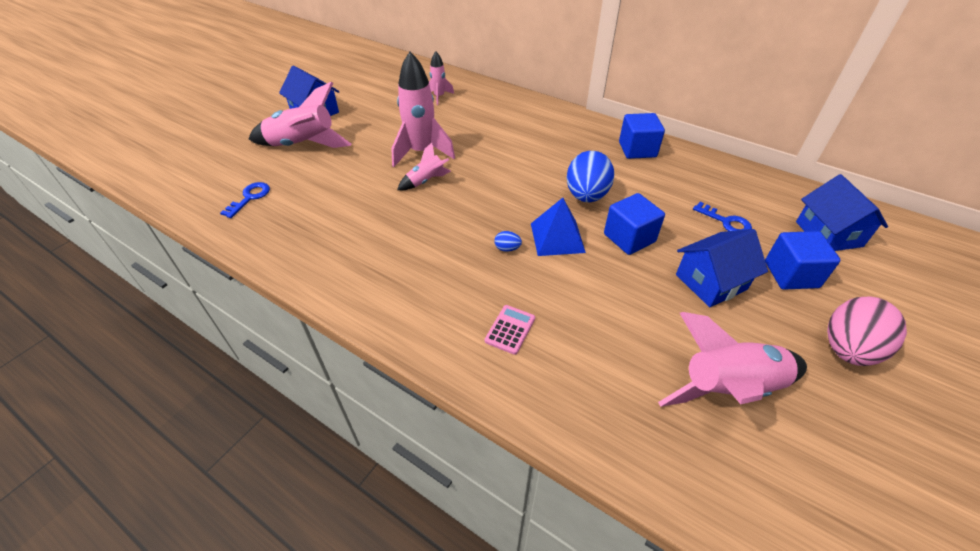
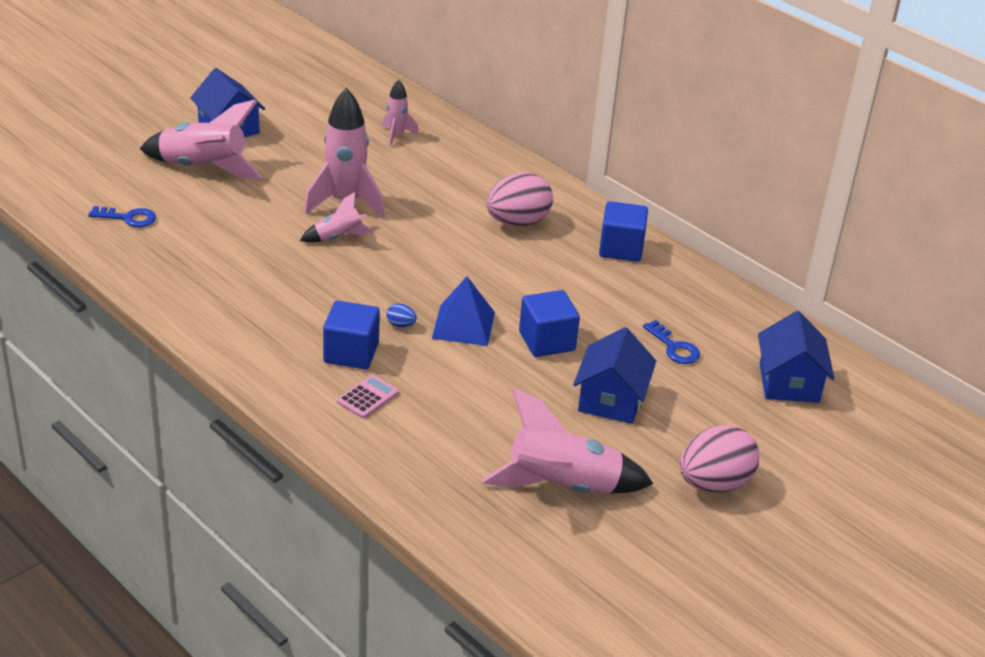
camera: 10 degrees right, 10 degrees down
blue key [220,182,270,218] -> blue key turned 60 degrees clockwise [88,206,156,227]
blue egg [567,151,614,202] -> none
blue house [676,229,768,307] -> blue house turned 60 degrees counterclockwise [573,327,656,424]
blue cube [765,231,841,290] -> blue cube moved to [323,301,380,369]
none -> pink egg [486,172,553,227]

